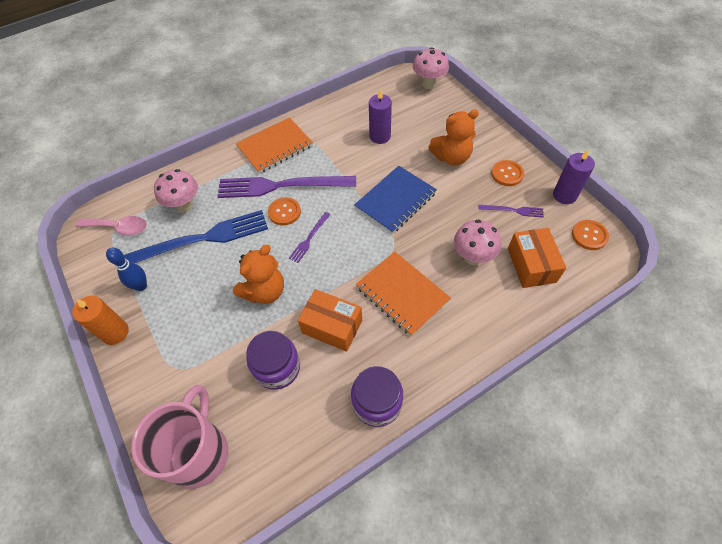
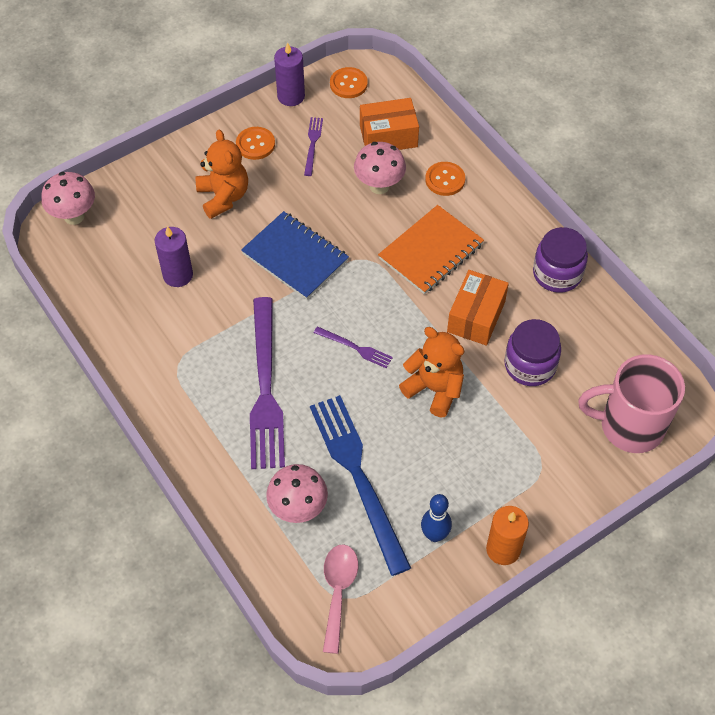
camera: 95 degrees left, 0 degrees up
orange notebook [236,117,313,174] -> none
orange button [268,197,301,225] -> orange button moved to [425,162,465,196]

